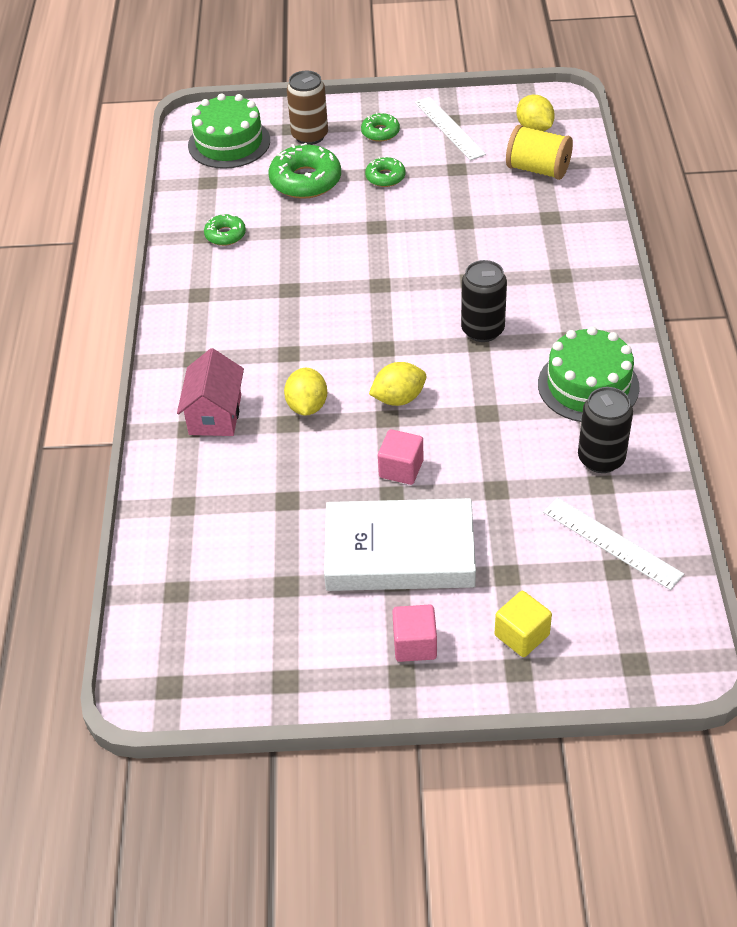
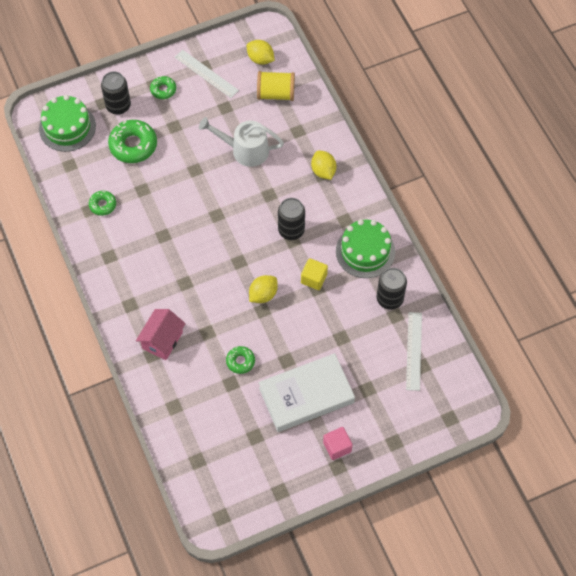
camera: 25 degrees left, 15 degrees up
pink house [177,348,244,436] -> pink house turned 45 degrees clockwise [136,309,186,360]
yellow lemon [284,368,327,416] -> yellow lemon moved to [311,151,336,180]
brown can [287,71,328,145] -> black can [101,71,131,115]
green donut [365,156,405,187] -> green donut moved to [226,346,255,374]
pink cube [378,429,424,485] -> none
yellow cube [495,591,552,657] -> yellow cube moved to [301,258,328,290]
white ruler [543,498,684,590] -> white ruler turned 75 degrees clockwise [406,312,422,391]
none -> white watering can [199,117,284,167]

